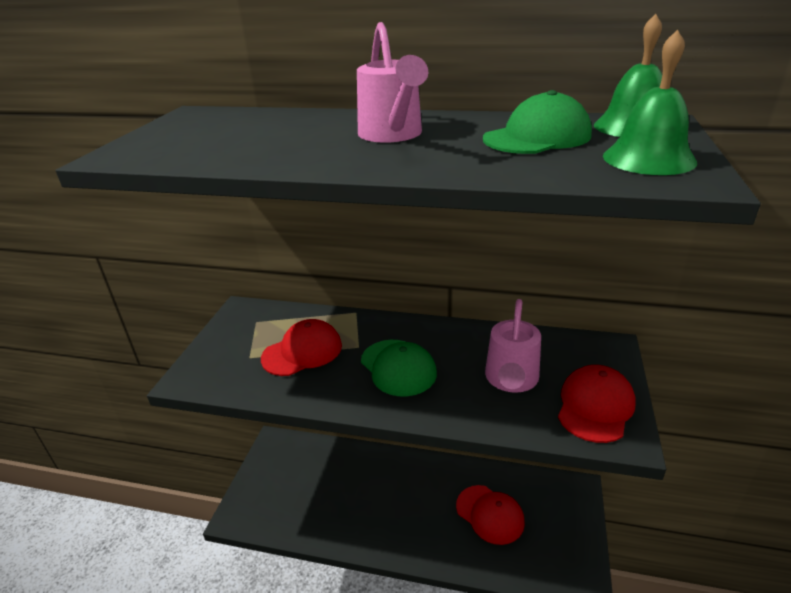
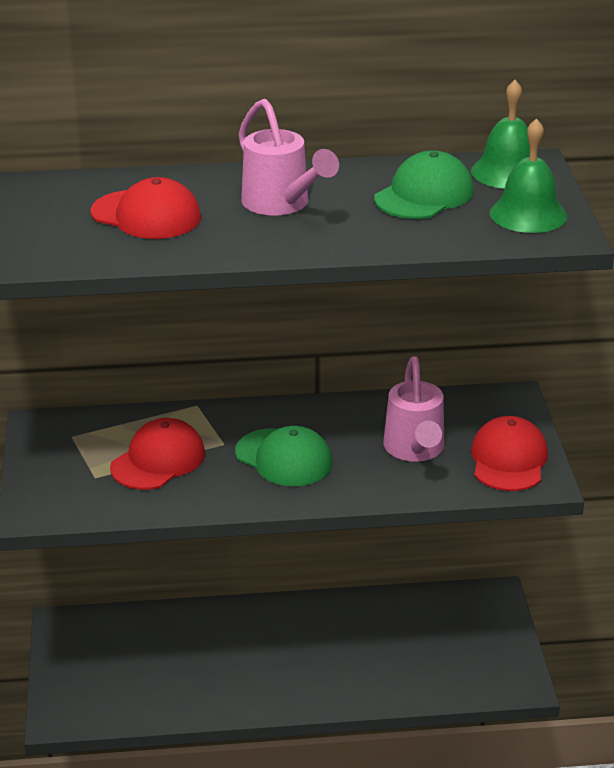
camera: 20 degrees left, 0 degrees up
red cap [456,485,525,545] -> red cap moved to [90,177,201,239]

